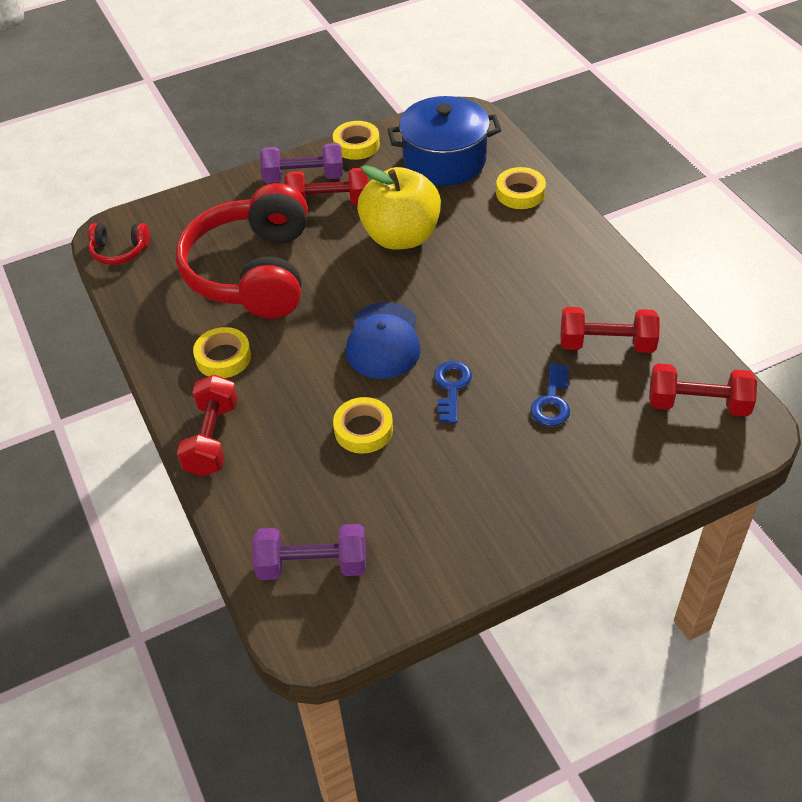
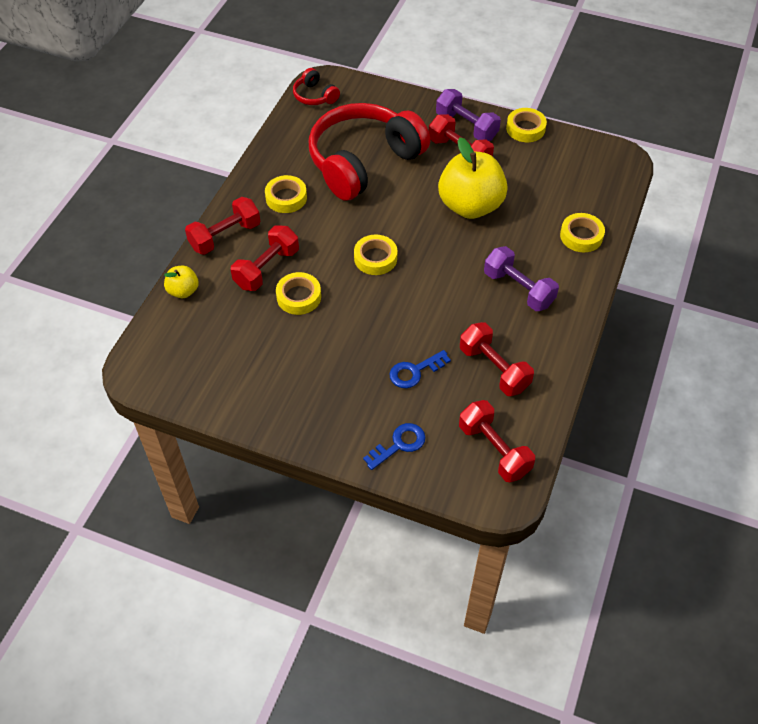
camera: 45 degrees right, 5 degrees up
purple dumbbell [253,524,366,580] -> purple dumbbell moved to [484,246,559,311]
blue cap [346,302,421,379] -> yellow tape [354,235,397,275]
blue pot [388,96,502,186] -> none
blue key [434,361,472,424] -> blue key moved to [363,423,426,470]
none -> yellow apple [164,265,199,298]
none -> red dumbbell [231,225,299,291]

